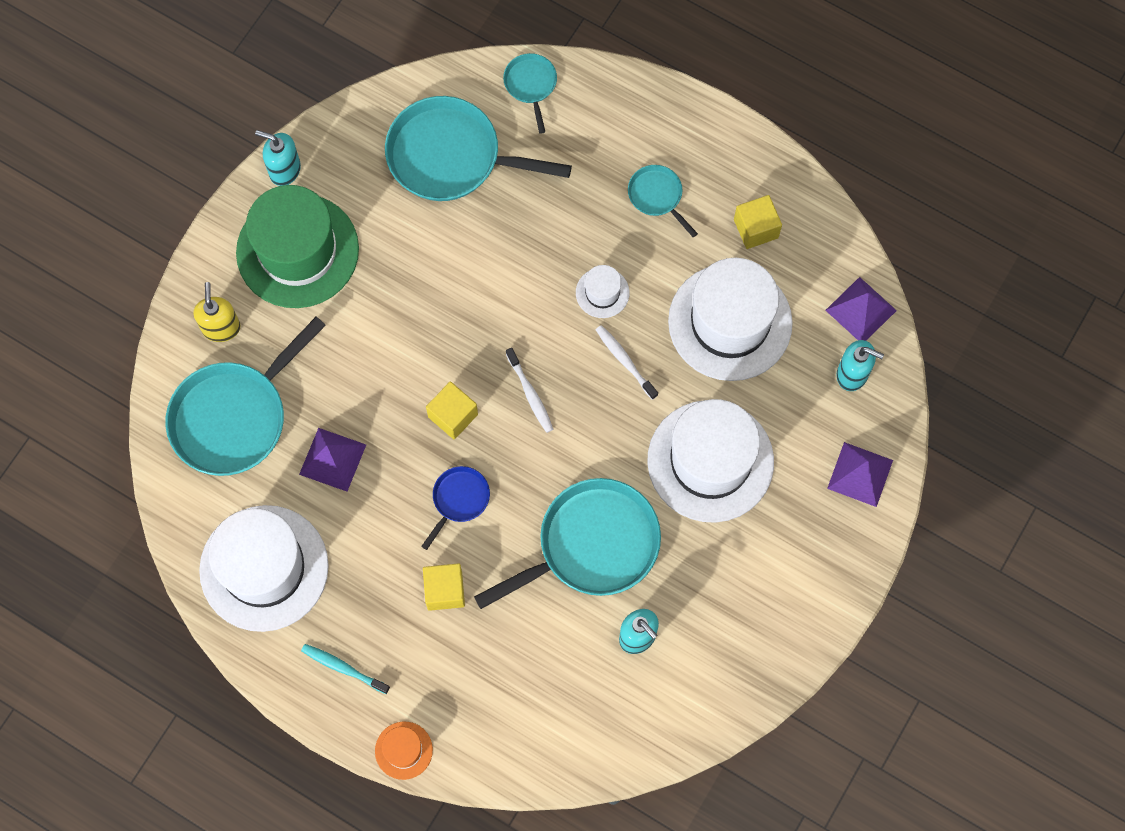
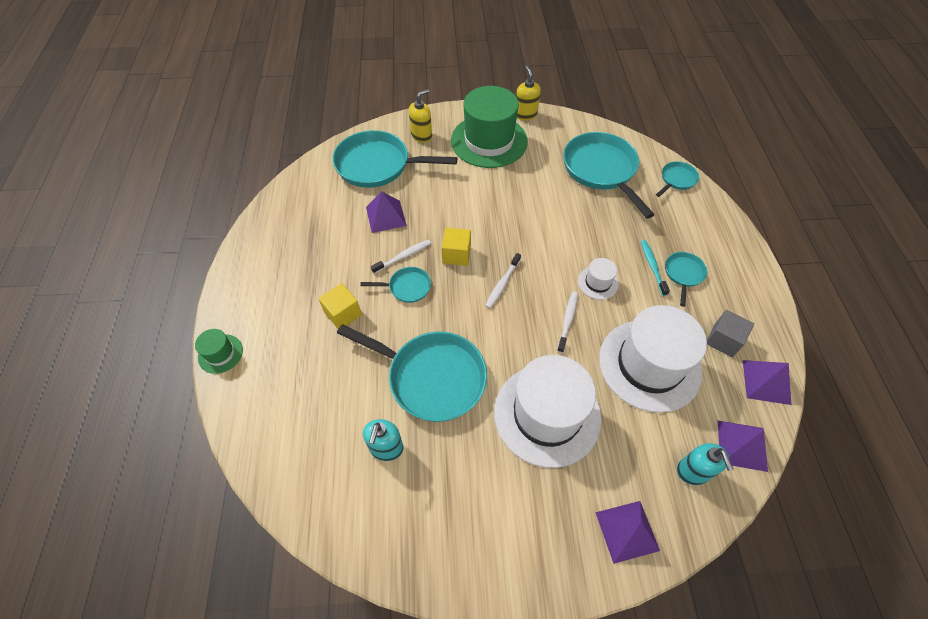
camera: 55 degrees right, 15 degrees down
white hat [199,505,329,632] -> none
turquoise soap dispenser [255,130,301,186] -> yellow soap dispenser [516,66,541,120]
turquoise toothbrush [301,644,390,694] -> turquoise toothbrush moved to [641,240,670,296]
orange hat [375,722,433,780] -> green hat [195,329,243,374]
blue pan [421,466,490,550] -> turquoise pan [360,267,431,303]
yellow cube [734,195,782,249] -> grey cube [707,310,754,357]
none -> white toothbrush [371,239,431,274]
none -> purple pyramid [743,360,791,405]

